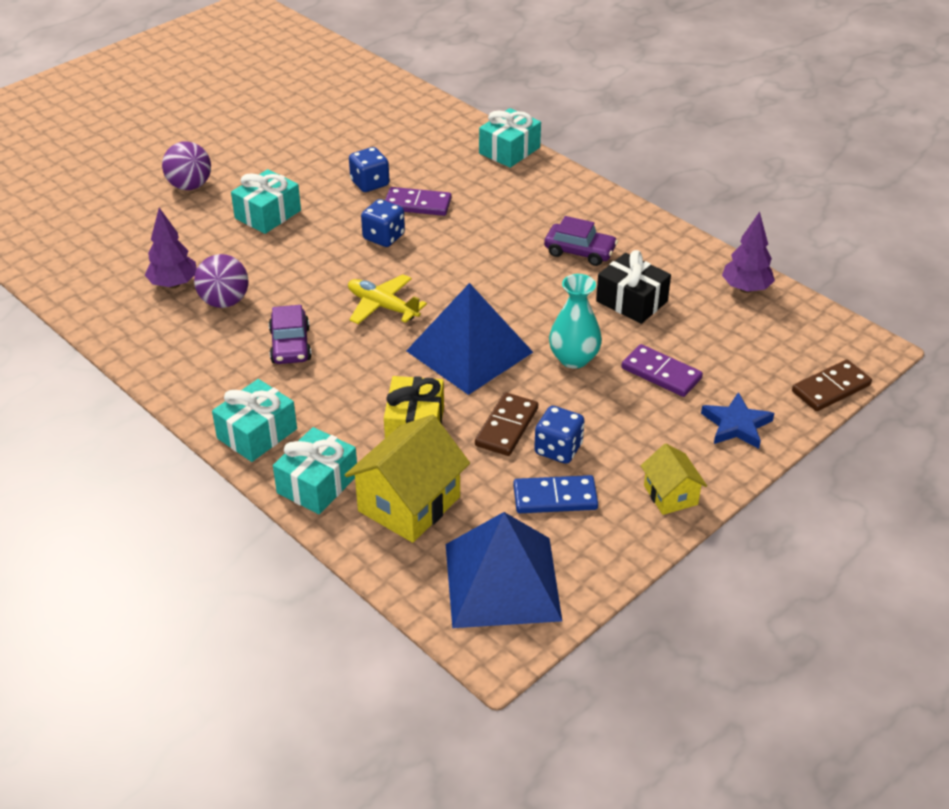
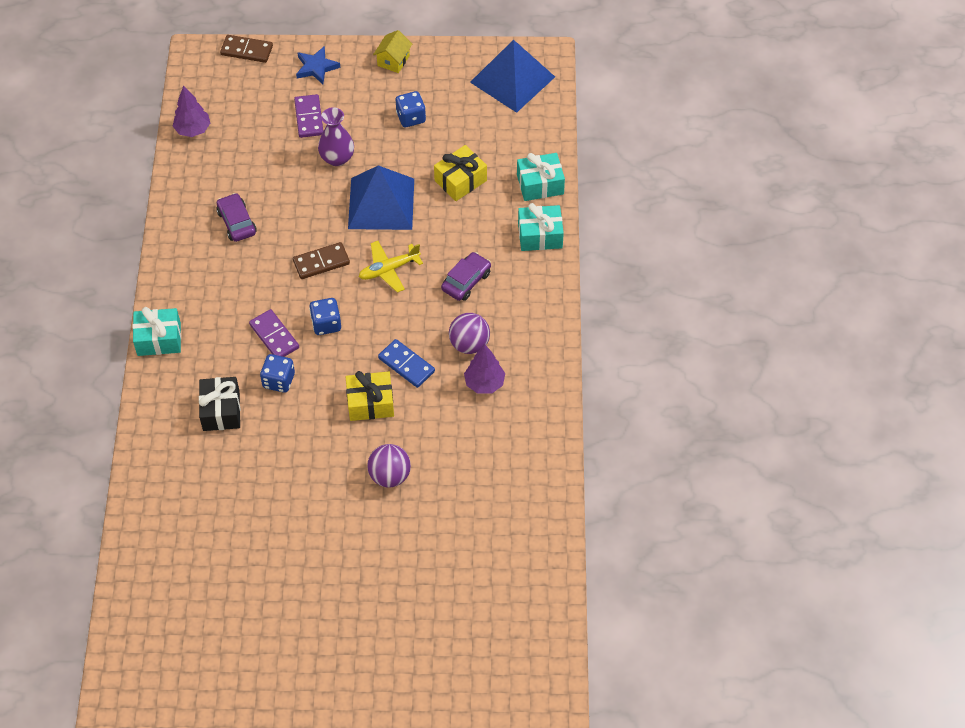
camera: 135 degrees left, 15 degrees up
turquoise gift [231,169,301,234] -> yellow gift [346,371,394,421]
yellow house [345,414,470,543] -> none
yellow plane [348,274,427,324] -> yellow plane turned 75 degrees clockwise [359,241,423,293]
brown domino [475,392,538,456] -> brown domino moved to [293,242,350,279]
blue domino [513,475,598,513] -> blue domino moved to [378,339,435,388]
turquoise vase [549,274,602,369] -> purple vase [318,107,354,166]
black gift [596,250,671,324] -> black gift moved to [199,377,240,431]

